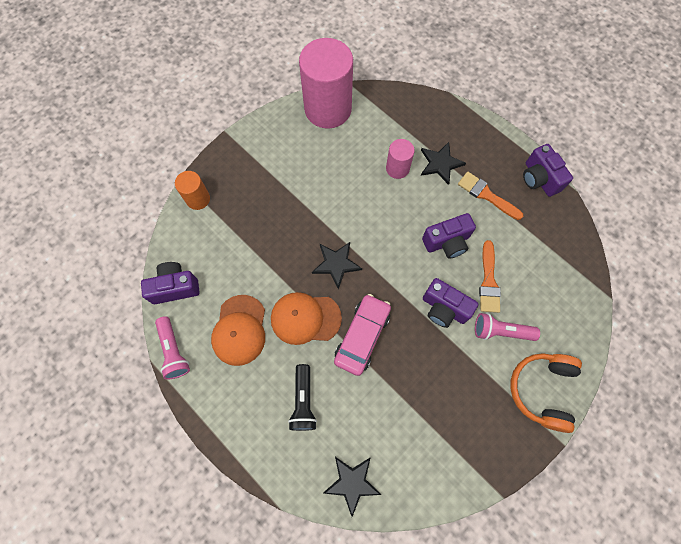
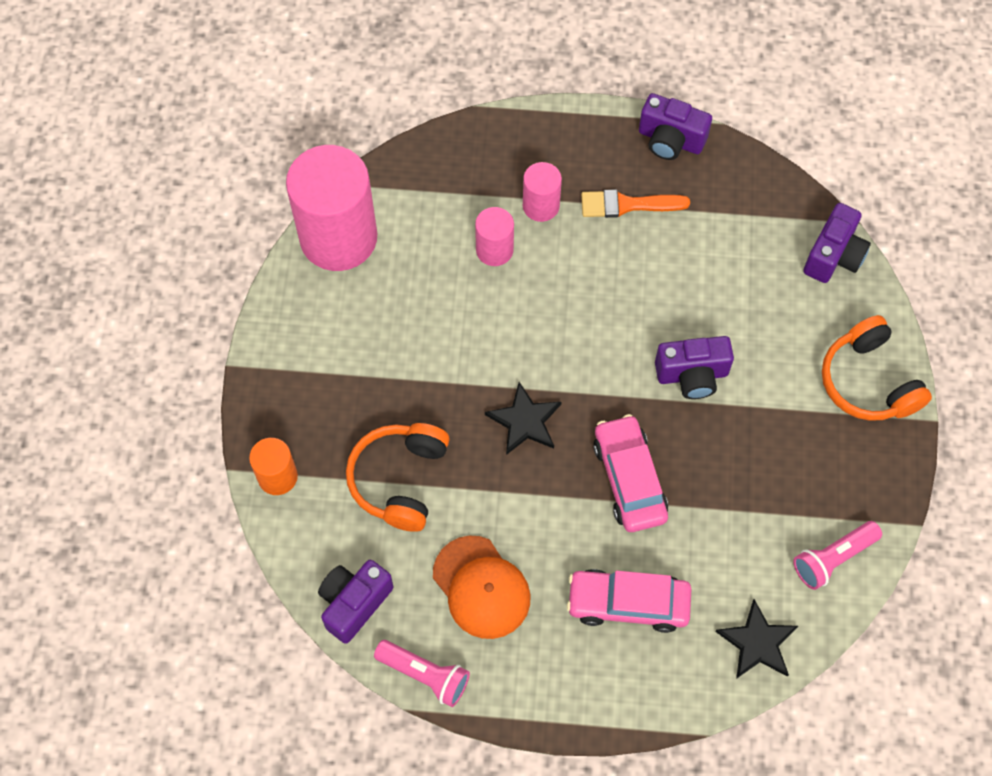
camera: 40 degrees left, 5 degrees down
orange cap [271,292,342,345] -> none
black flashlight [288,364,317,431] -> pink car [567,569,691,633]
black star [421,142,466,185] -> pink cylinder [523,162,562,222]
purple camera [422,213,476,259] -> purple camera moved to [803,203,871,283]
pink flashlight [475,313,540,341] -> pink flashlight moved to [793,521,882,590]
orange brush [479,240,501,313] -> none
none -> orange headphones [346,423,450,532]

